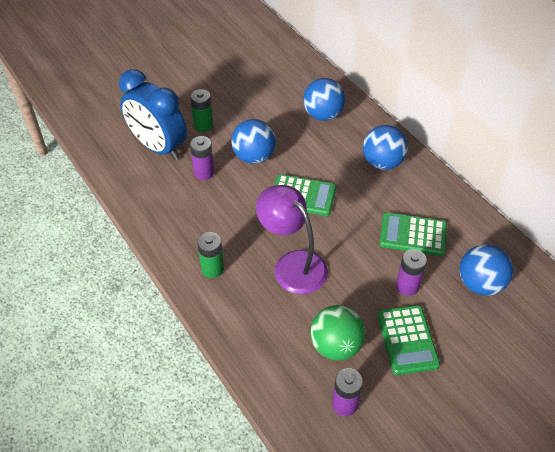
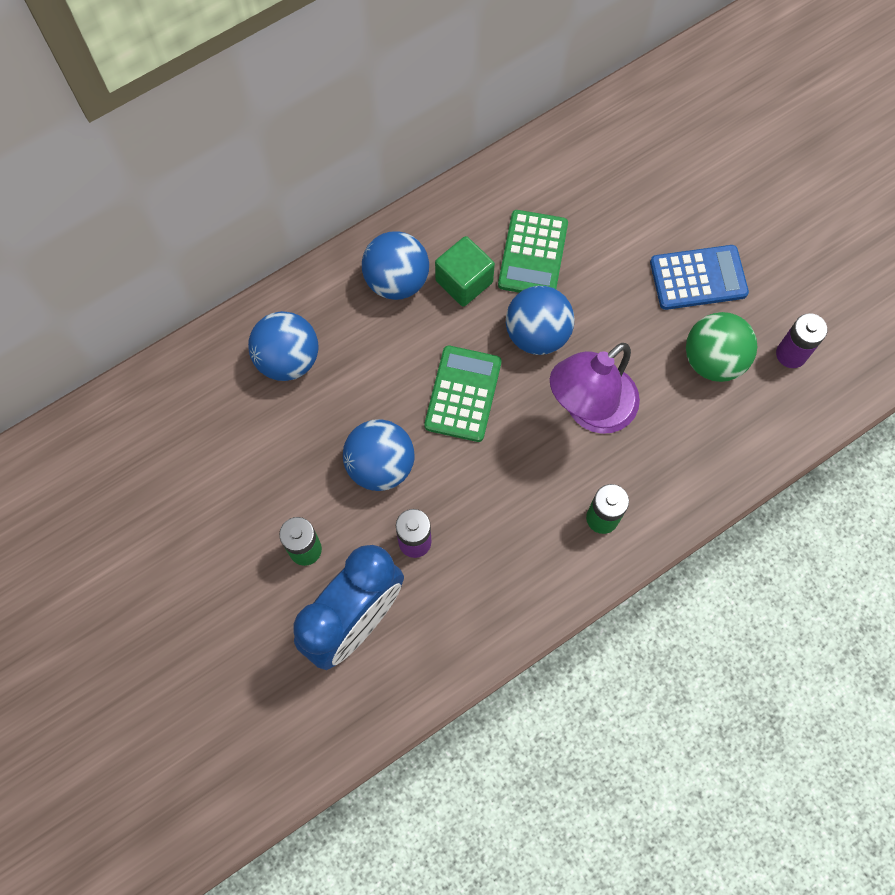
camera: 90 degrees left, 20 degrees up
green calculator [377,305,440,375] -> blue calculator [650,245,749,310]
purple battery [396,249,427,296] -> none
blue ball [460,244,513,296] -> blue ball moved to [506,286,575,355]
none -> green cube [435,236,495,307]

